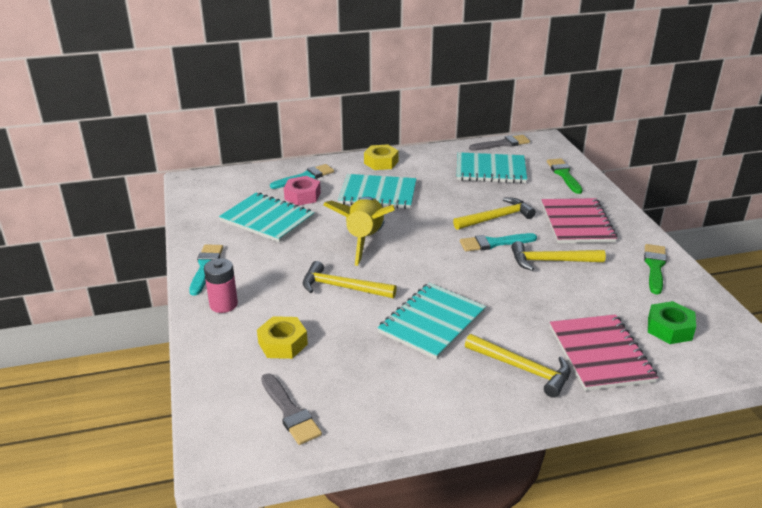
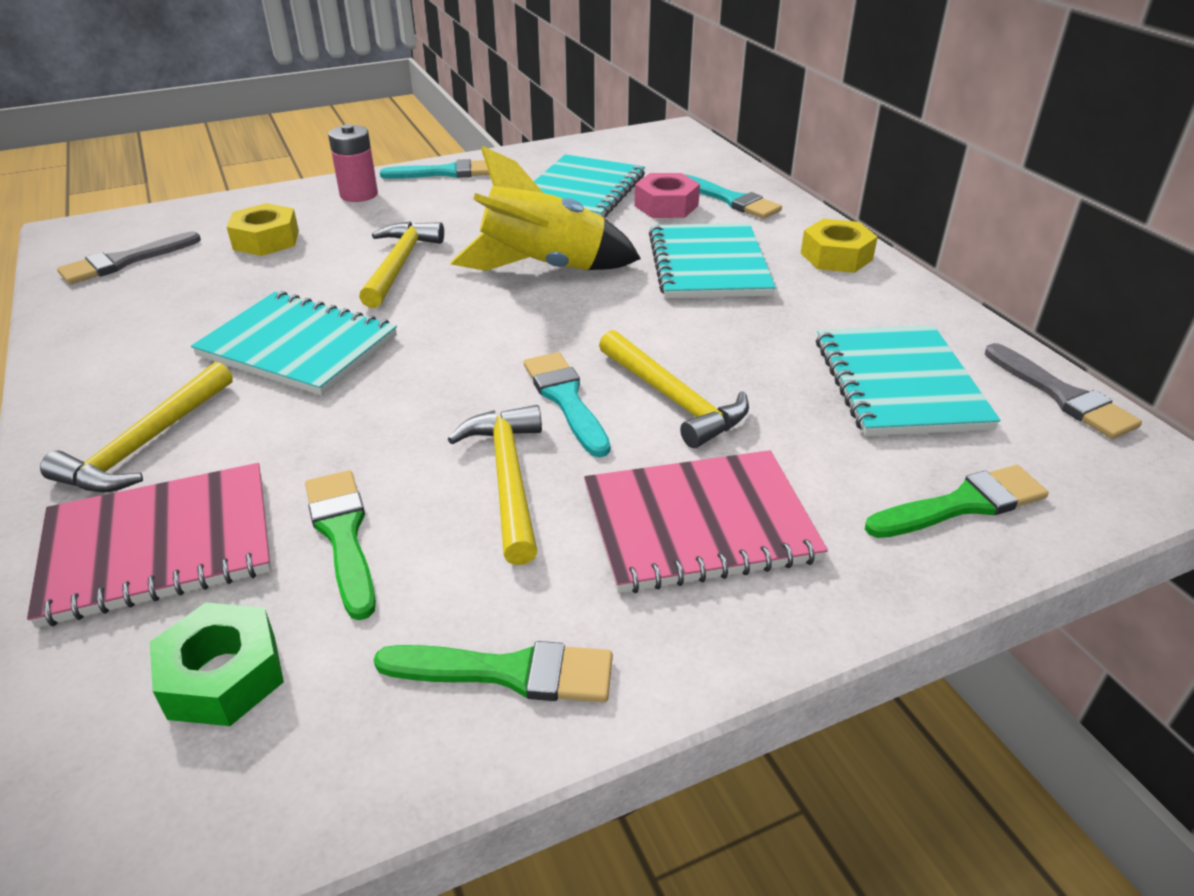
camera: 80 degrees right, 5 degrees up
none -> green brush [305,470,376,620]

